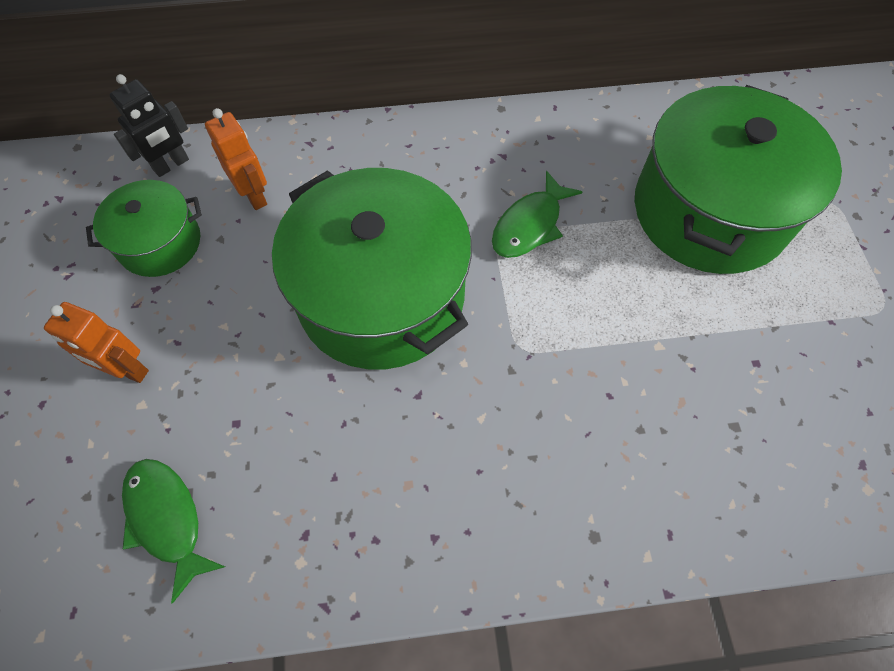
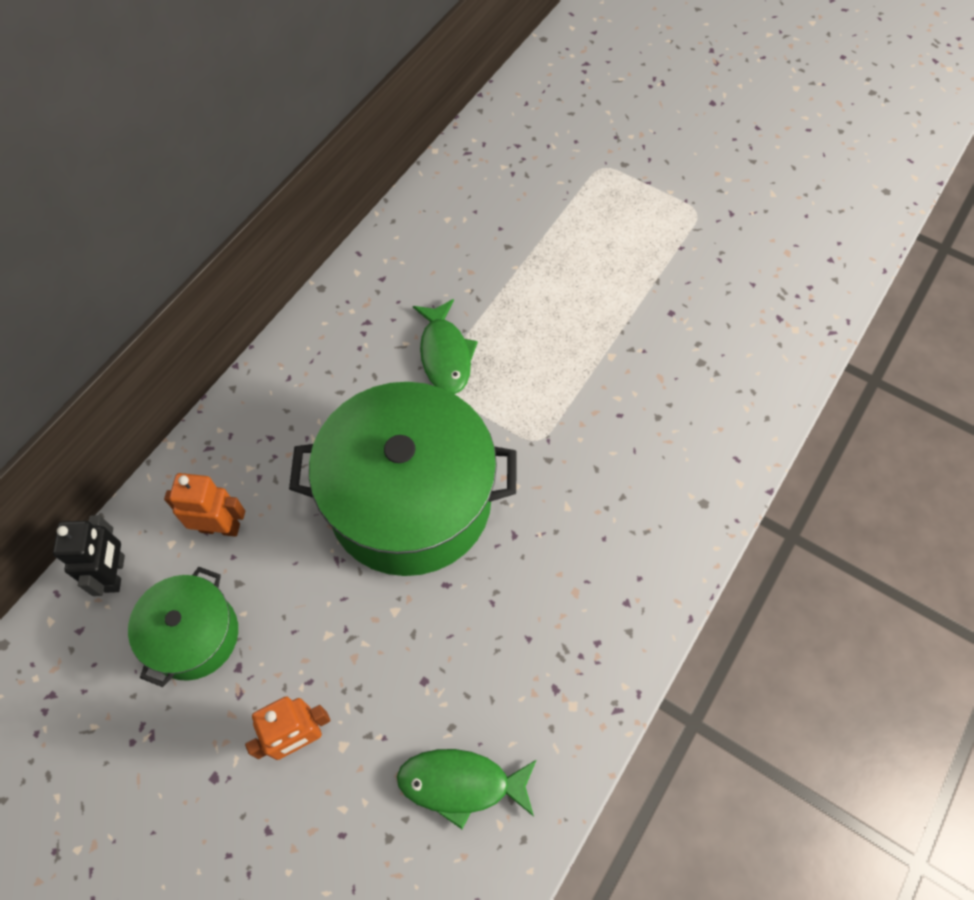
camera: 50 degrees left, 0 degrees up
green pot [635,85,842,274] -> none

